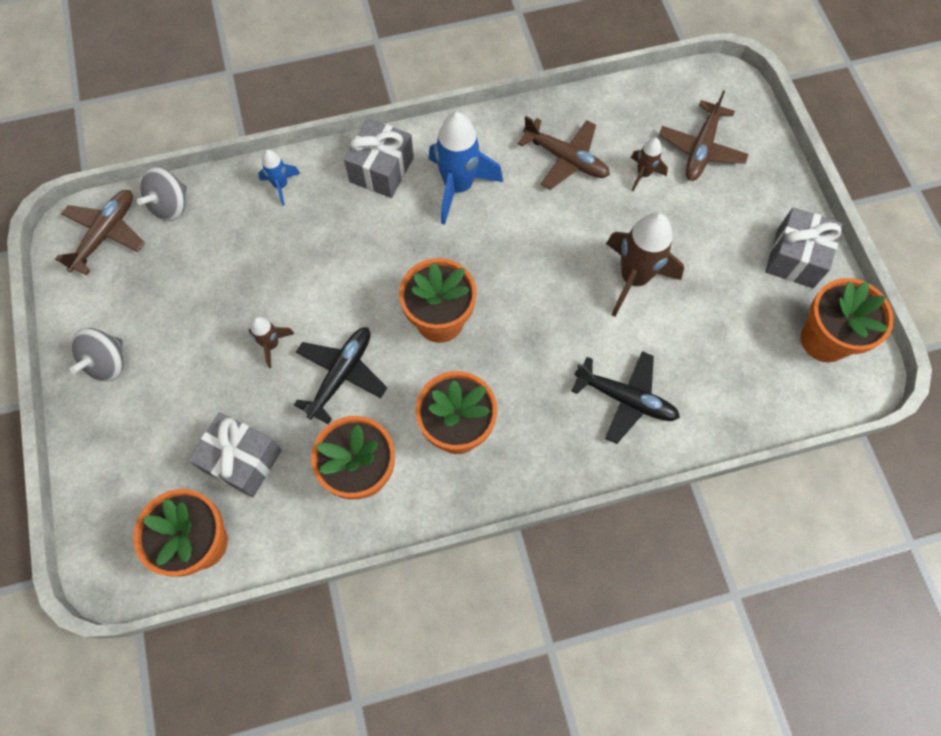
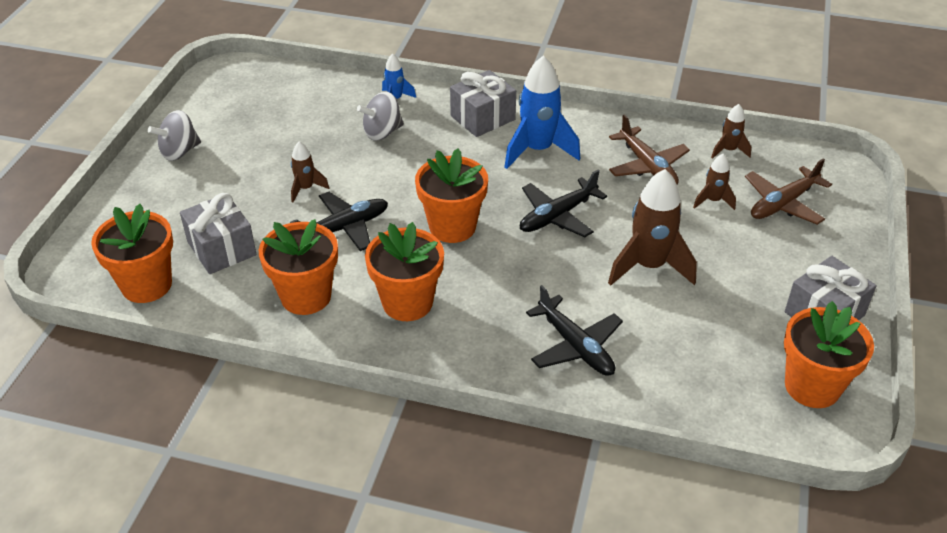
camera: 30 degrees right, 25 degrees down
brown plane [55,190,145,276] -> none
grey spinning top [137,167,187,221] -> grey spinning top moved to [357,92,404,141]
none -> black plane [520,170,607,237]
none -> brown rocket [711,104,751,159]

